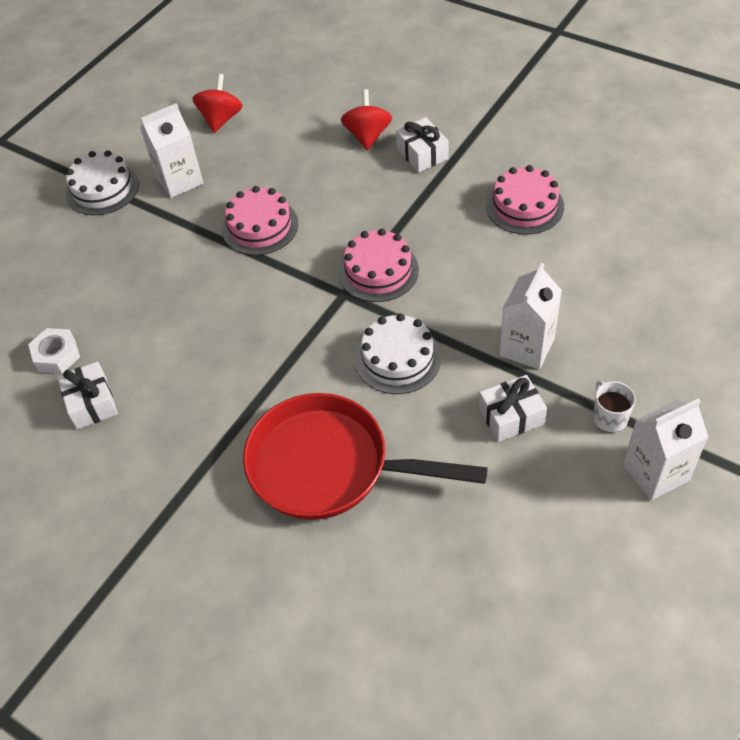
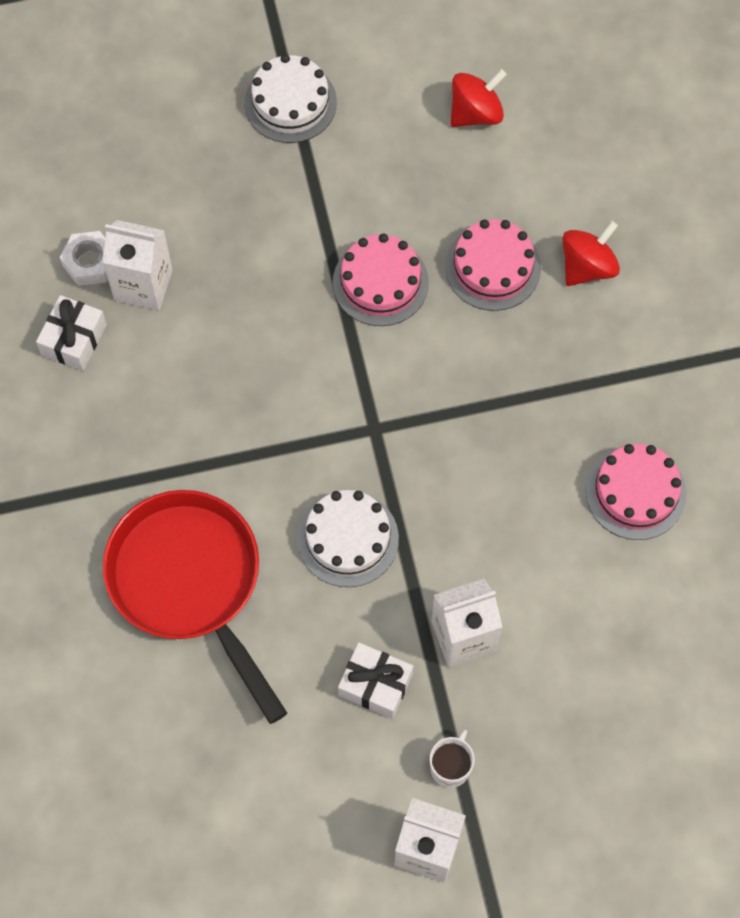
camera: 40 degrees right, 15 degrees up
white carton [140,103,203,198] -> white carton moved to [103,220,173,310]
pink cake [338,229,419,302] -> pink cake moved to [445,219,541,311]
white gift [396,117,449,173] -> none

